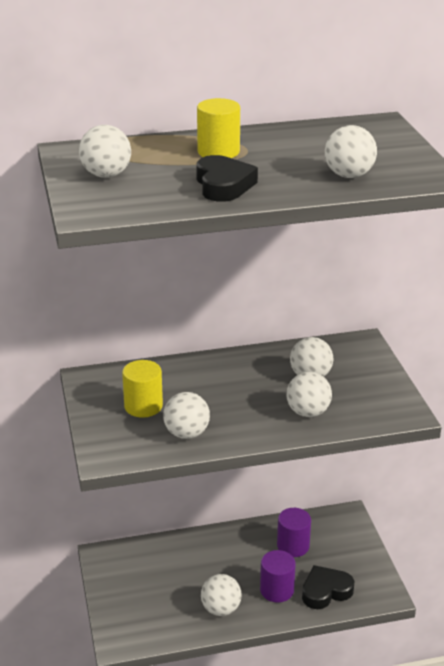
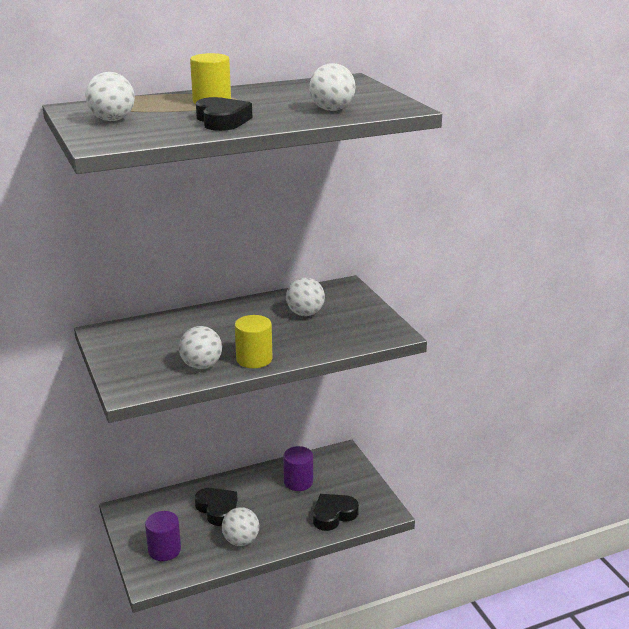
camera: 10 degrees left, 5 degrees down
yellow cylinder [122,360,163,418] -> yellow cylinder moved to [235,315,272,368]
purple cylinder [260,550,296,603] -> purple cylinder moved to [145,511,181,561]
white ball [286,372,332,417] -> none
none -> black heart [195,488,237,526]

